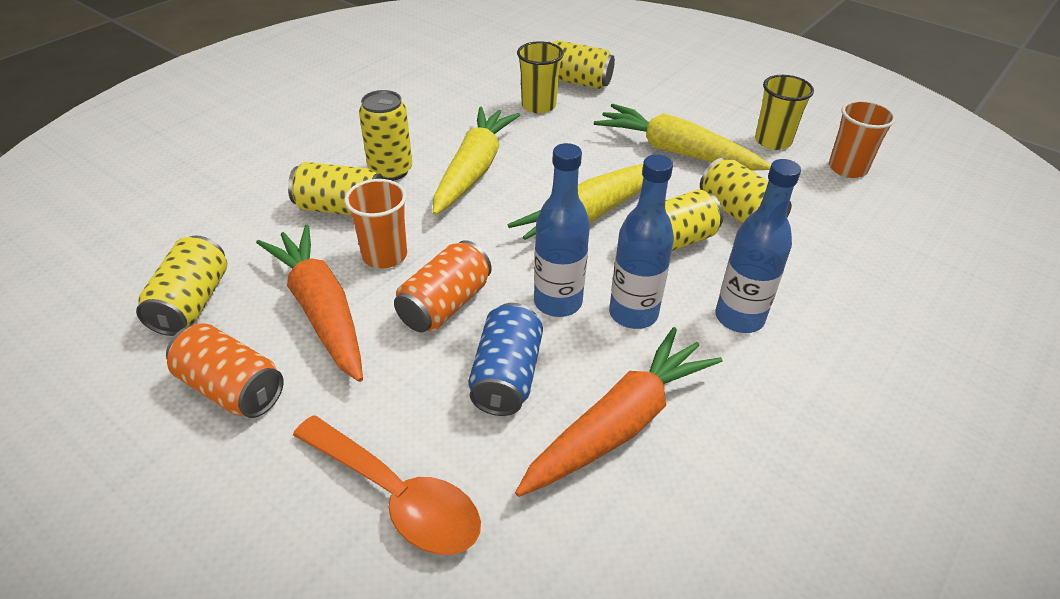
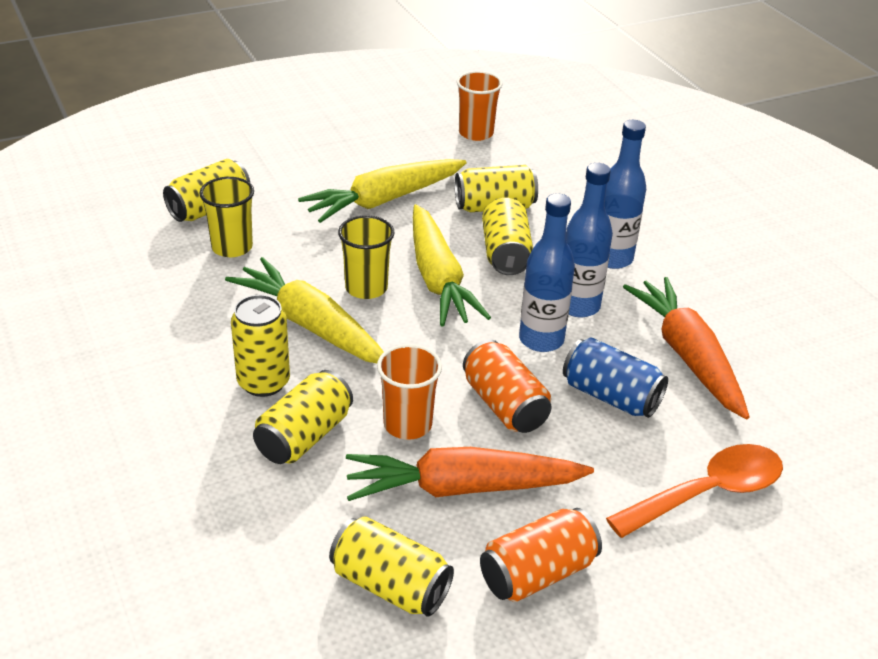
camera: 65 degrees left, 5 degrees down
yellow cup [755,75,814,150] -> yellow cup moved to [338,215,394,299]

